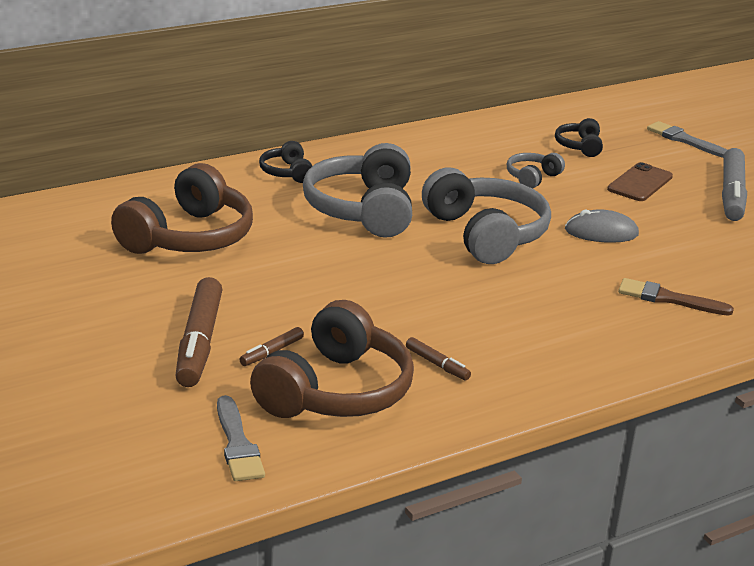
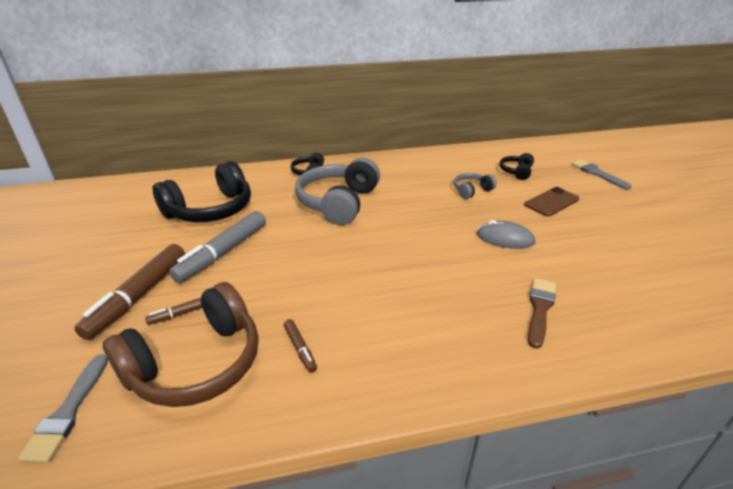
camera: 20 degrees right, 5 degrees up
brown headphones [111,163,253,254] -> black headphones [153,161,251,222]
grey headphones [422,168,551,264] -> none
brown brush [618,278,734,316] -> brown brush turned 75 degrees clockwise [528,278,556,349]
grey marker [722,148,747,221] -> grey marker moved to [169,211,266,283]

